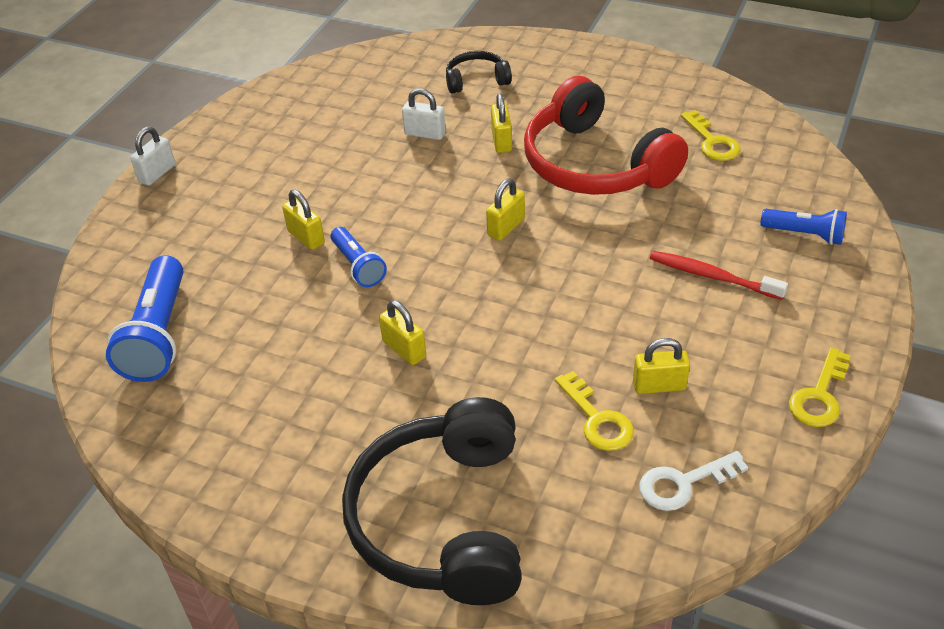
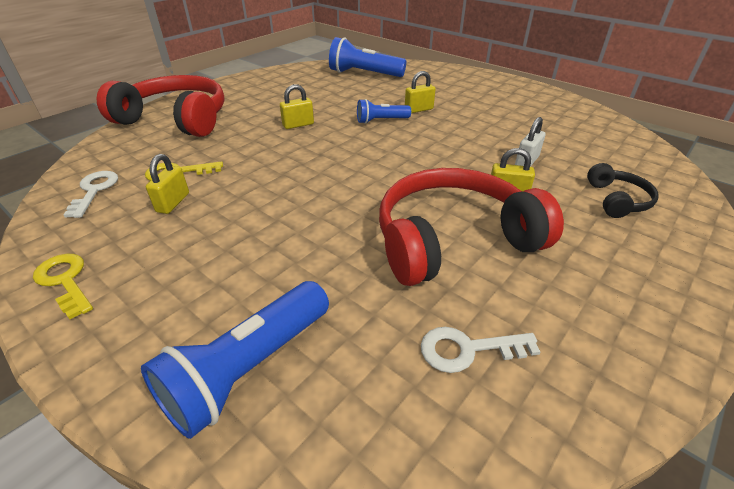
camera: 105 degrees right, 5 degrees down
white padlock [130,127,175,186] -> none
black headphones [342,397,522,605] -> red headphones [97,75,225,137]
yellow padlock [486,178,525,241] -> none
red toothbrush [650,251,788,300] -> none
yellow key [681,110,741,161] -> white key [421,327,540,373]
blue flashlight [761,209,847,245] -> blue flashlight [141,281,329,439], size x1.72

